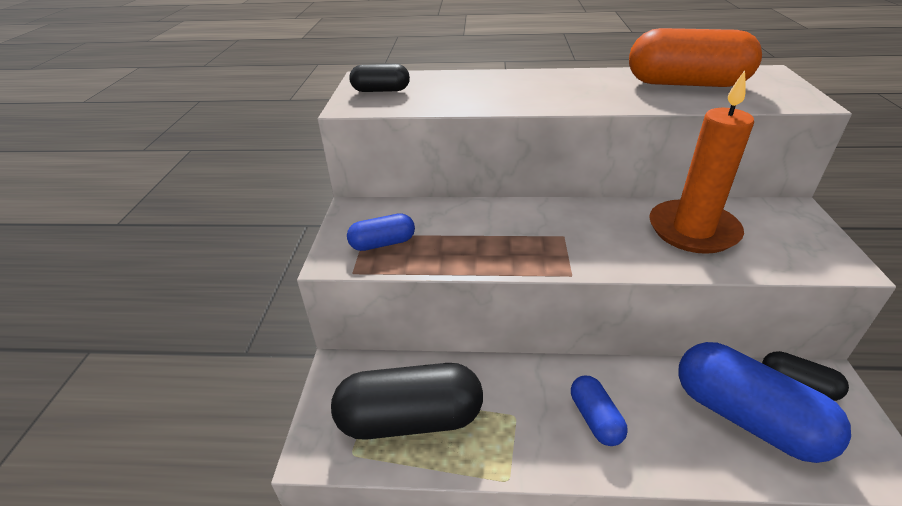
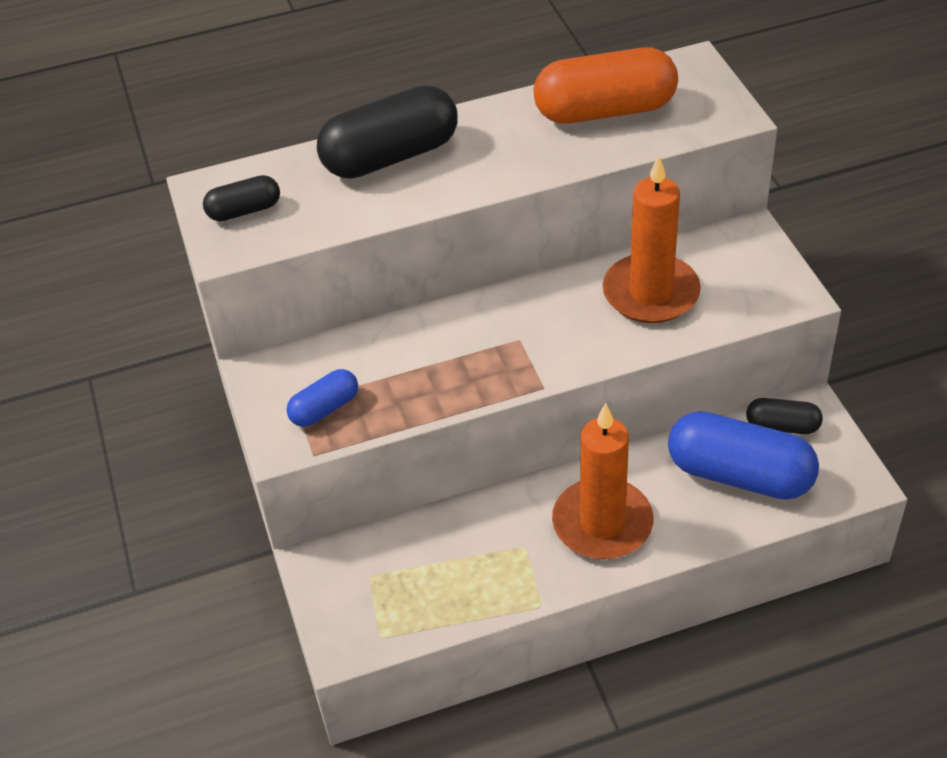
camera: 20 degrees left, 10 degrees up
black capsule [331,363,483,440] -> black capsule moved to [317,85,458,179]
blue capsule [571,375,628,446] -> orange candle [552,403,654,559]

